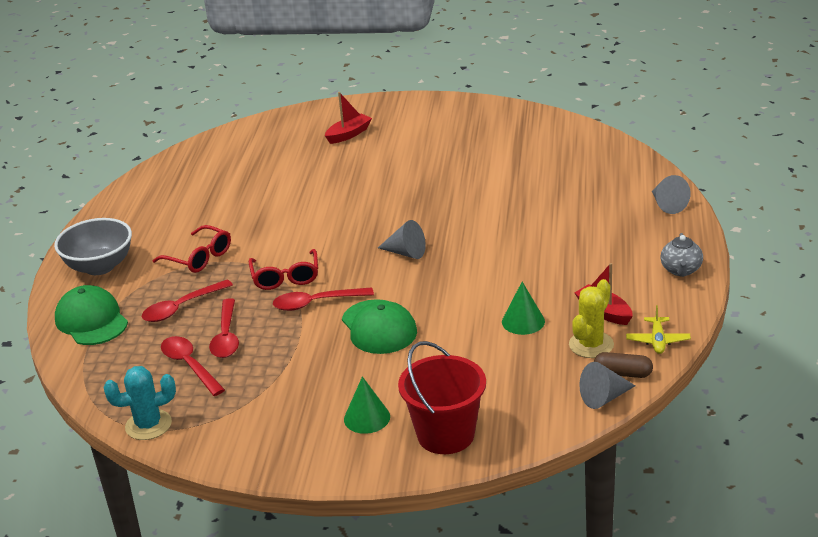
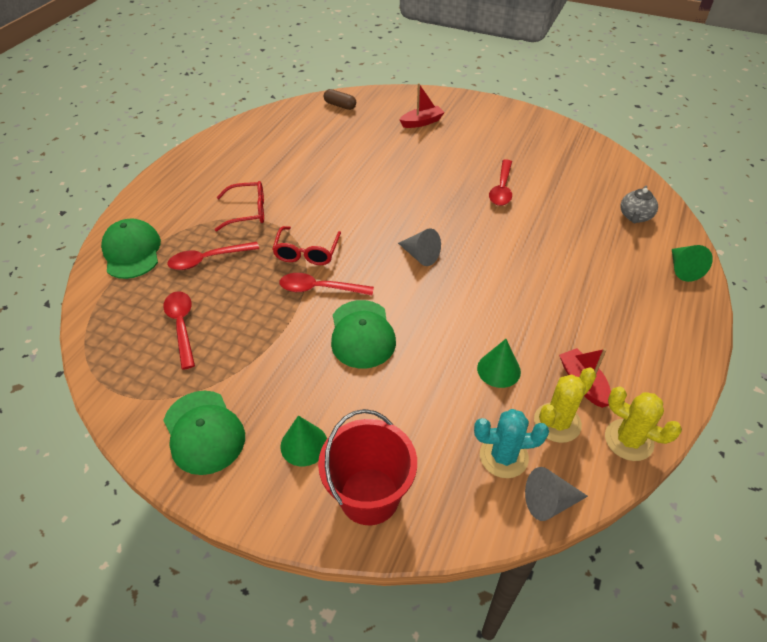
camera: 15 degrees right, 15 degrees up
grey bowl [54,218,132,275] -> none
turquoise cactus [103,366,176,440] -> turquoise cactus moved to [474,409,549,478]
red glasses [153,225,231,273] -> red glasses turned 60 degrees counterclockwise [215,181,264,231]
red spoon [209,298,239,358] -> red spoon moved to [489,159,512,206]
brown capsule [594,352,653,378] -> brown capsule moved to [324,89,356,110]
yellow plane [626,305,691,354] -> yellow cactus [605,387,682,461]
grey cone [652,175,691,214] -> green cone [672,245,713,282]
grey teapot [660,233,703,277] -> grey teapot moved to [620,186,658,223]
none -> green cap [163,391,245,475]

